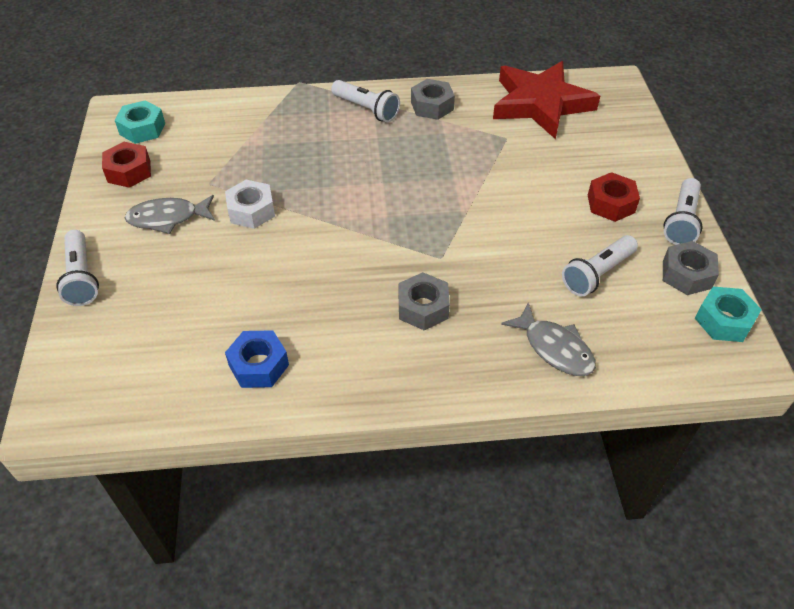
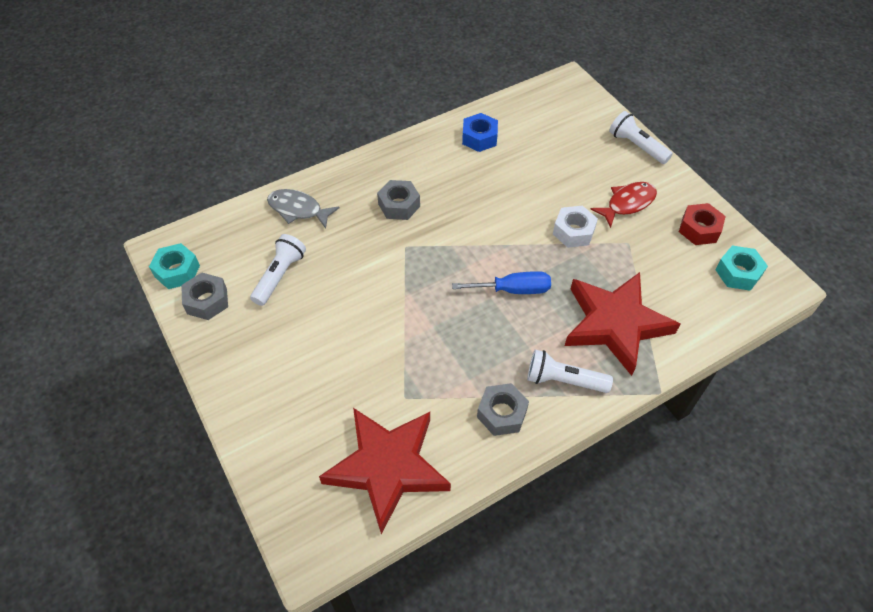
camera: 155 degrees right, 5 degrees up
grey fish [124,195,215,234] -> red fish [590,182,657,228]
red nut [588,172,640,222] -> none
white flashlight [663,178,702,245] -> none
none -> blue screwdriver [452,271,551,294]
none -> red star [565,272,680,376]

